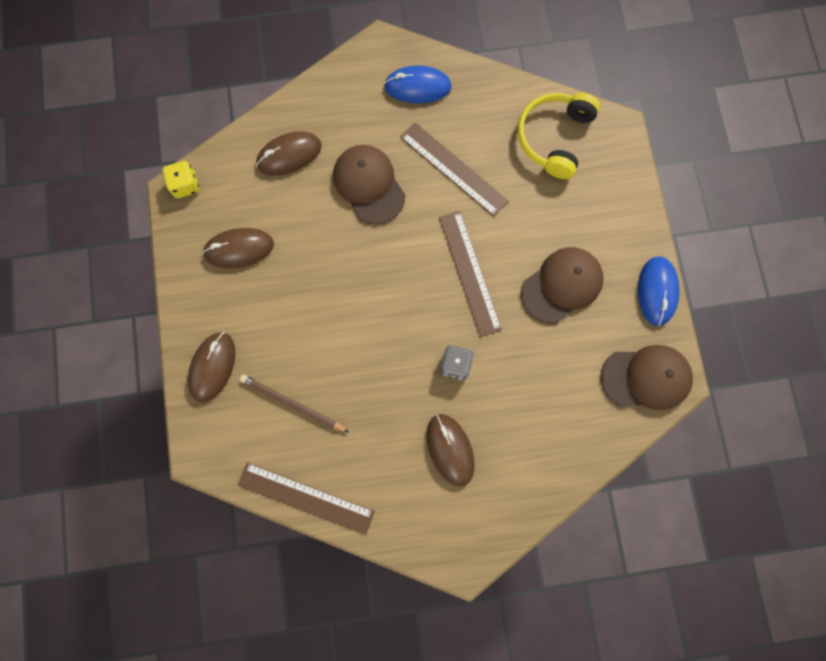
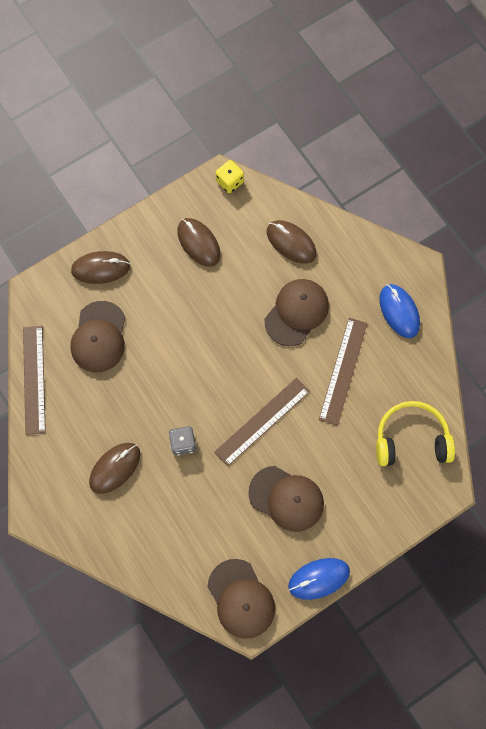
camera: 65 degrees right, 5 degrees down
brown pencil [240,375,349,432] -> brown cap [71,301,125,372]

